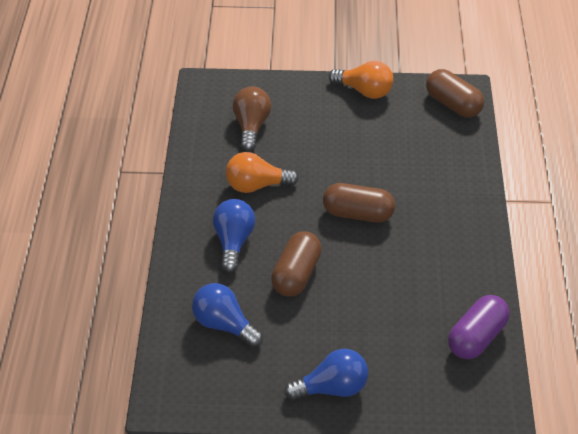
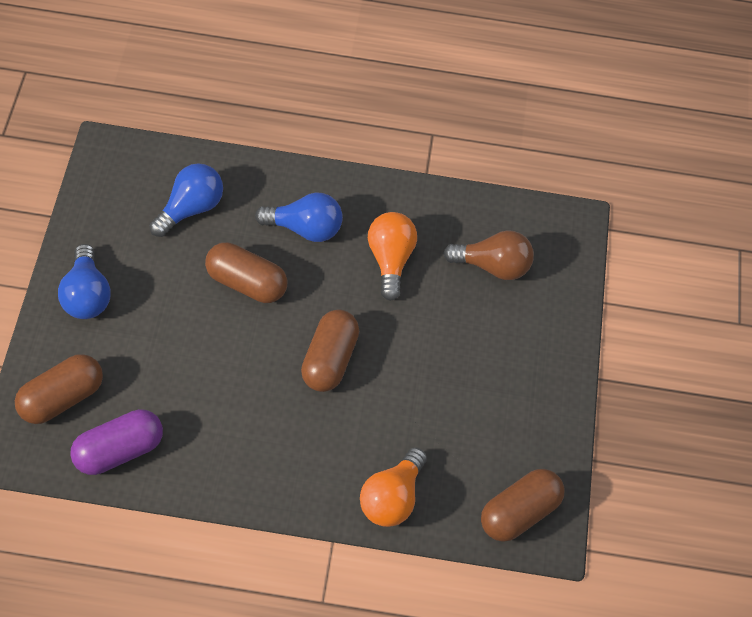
camera: 90 degrees right, 10 degrees up
orange light bulb [329,61,393,99] -> orange light bulb moved to [360,447,427,527]
purple capsule [448,295,510,359] -> purple capsule turned 75 degrees counterclockwise [70,409,163,475]
none -> brown capsule [15,354,103,424]

